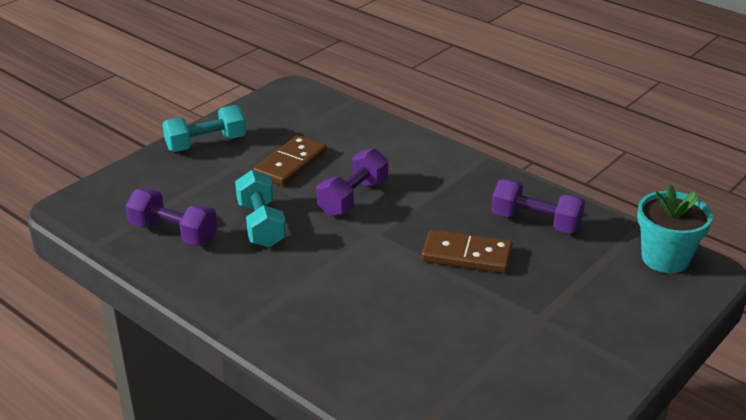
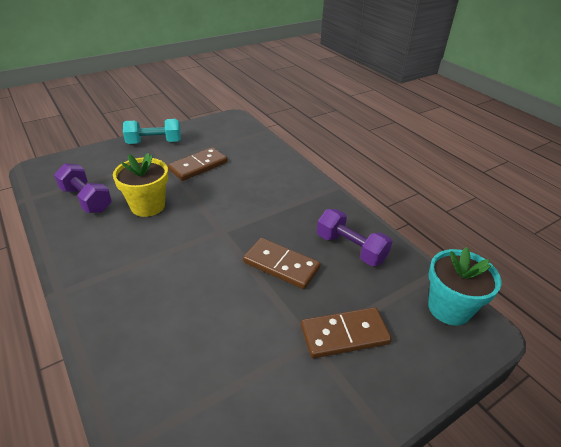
camera: 15 degrees right, 5 degrees up
turquoise dumbbell [235,170,286,247] -> yellow flower pot [113,153,168,217]
purple dumbbell [316,148,388,216] -> none
none -> brown domino [301,307,392,358]

